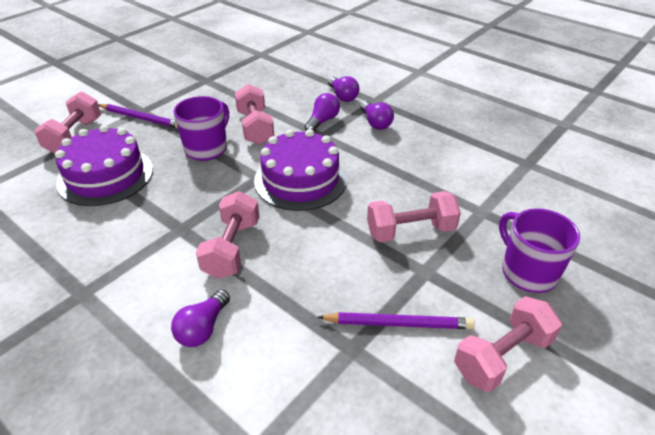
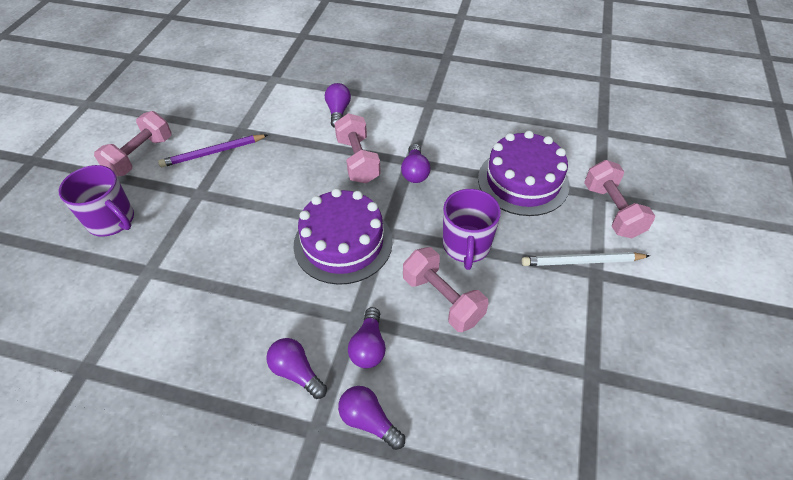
camera: 155 degrees right, 10 degrees up
purple pencil [98,104,178,128] -> white pencil [522,252,650,266]
pink dumbbell [367,191,461,242] -> none
none -> purple light bulb [401,144,431,183]

